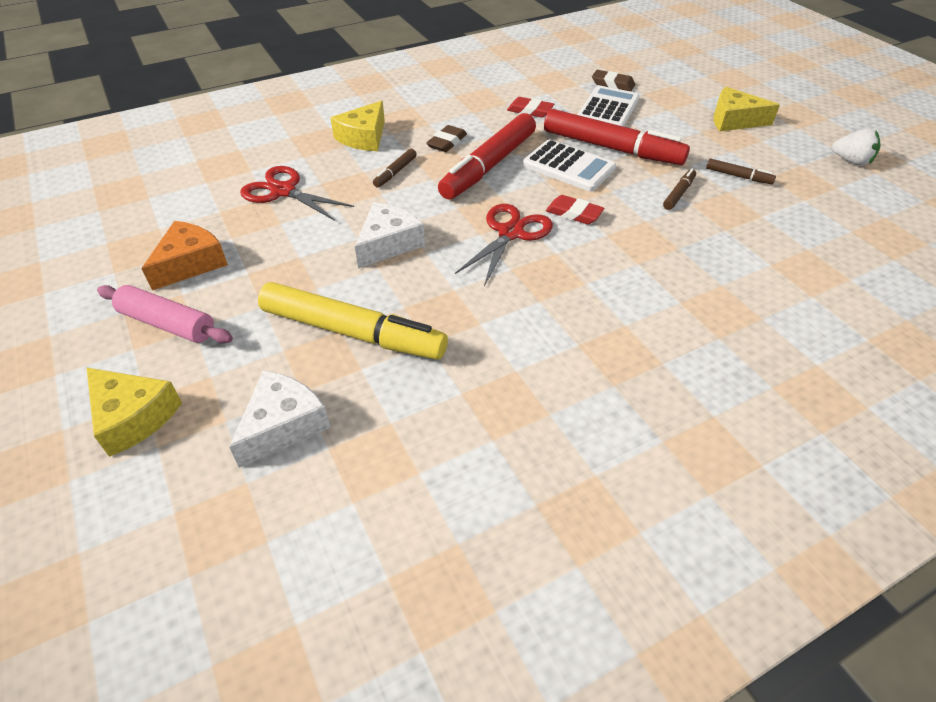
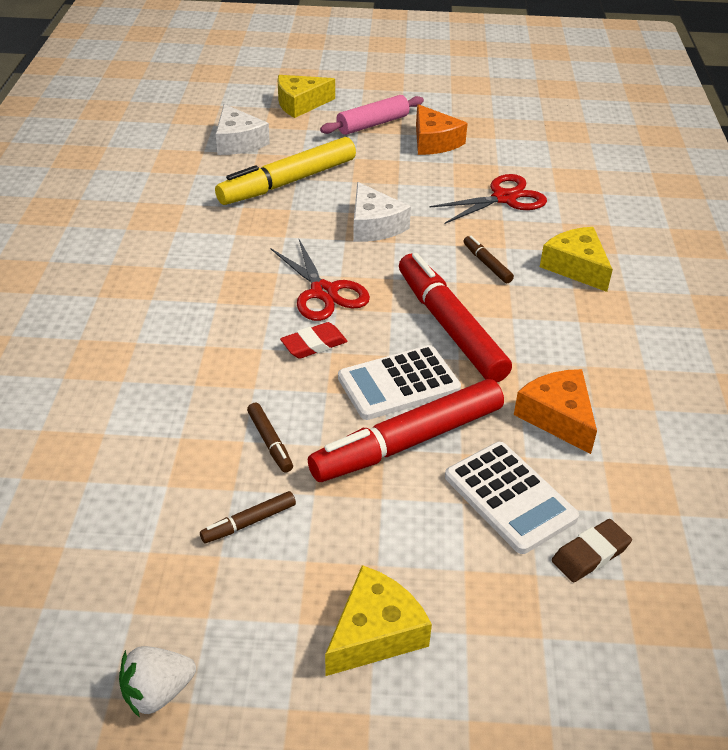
camera: 120 degrees right, 5 degrees down
brown eraser [426,125,467,152] -> none
red eraser [507,97,554,118] -> orange cheese [514,369,597,454]

